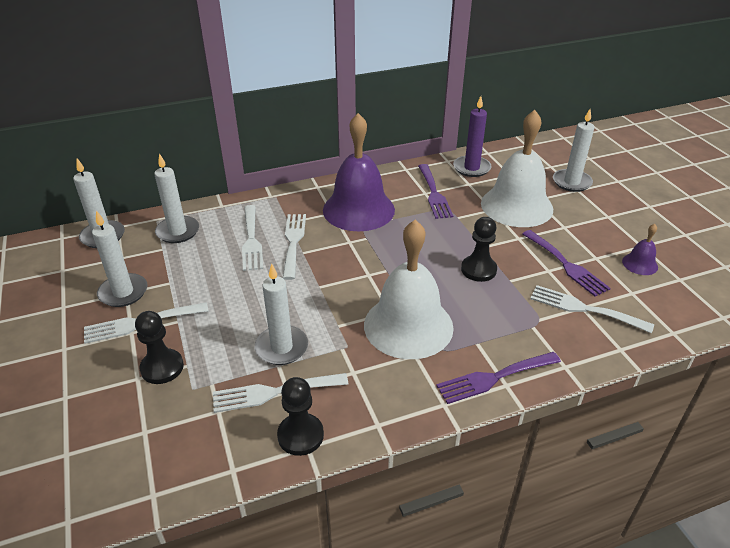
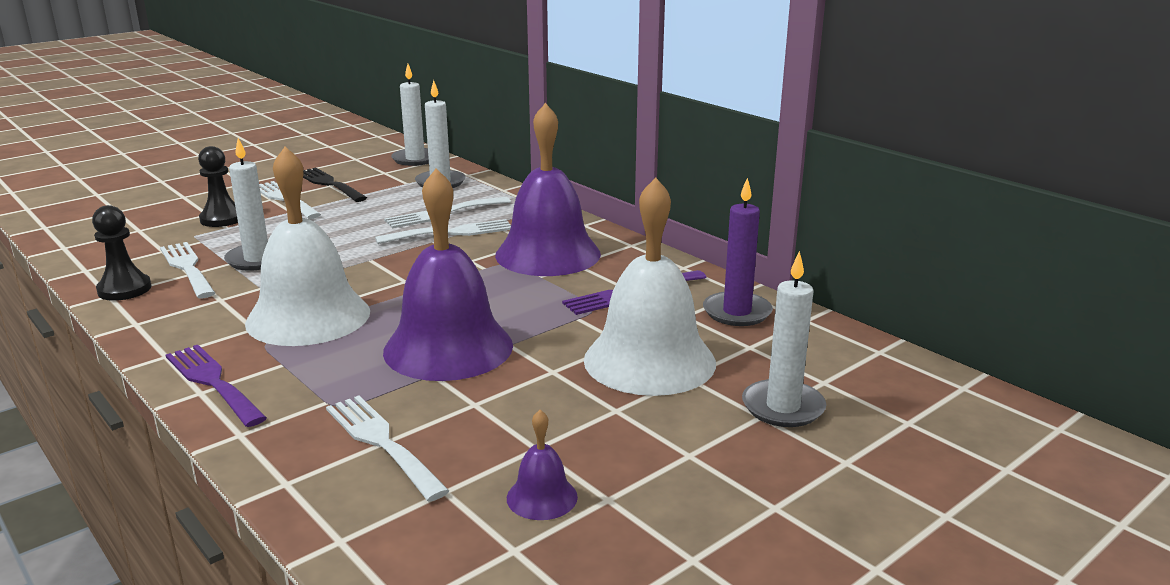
camera: 70 degrees right, 15 degrees down
white candle [92,210,148,307] -> black fork [303,168,367,202]
black pawn [461,217,497,282] -> purple bell [383,168,513,381]
purple fork [522,230,611,297] -> none
white fork [530,285,654,333] -> white fork turned 45 degrees counterclockwise [326,395,449,502]

